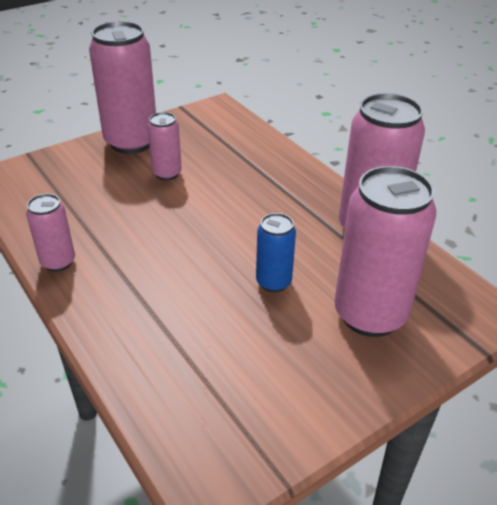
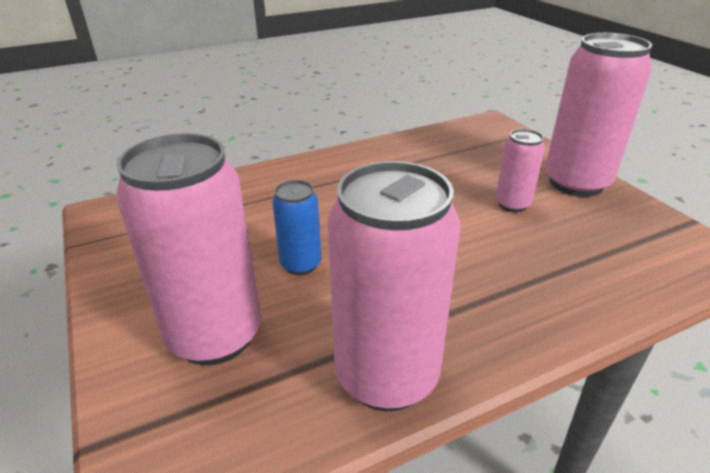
camera: 100 degrees right, 5 degrees down
pink can [26,194,75,272] -> none

